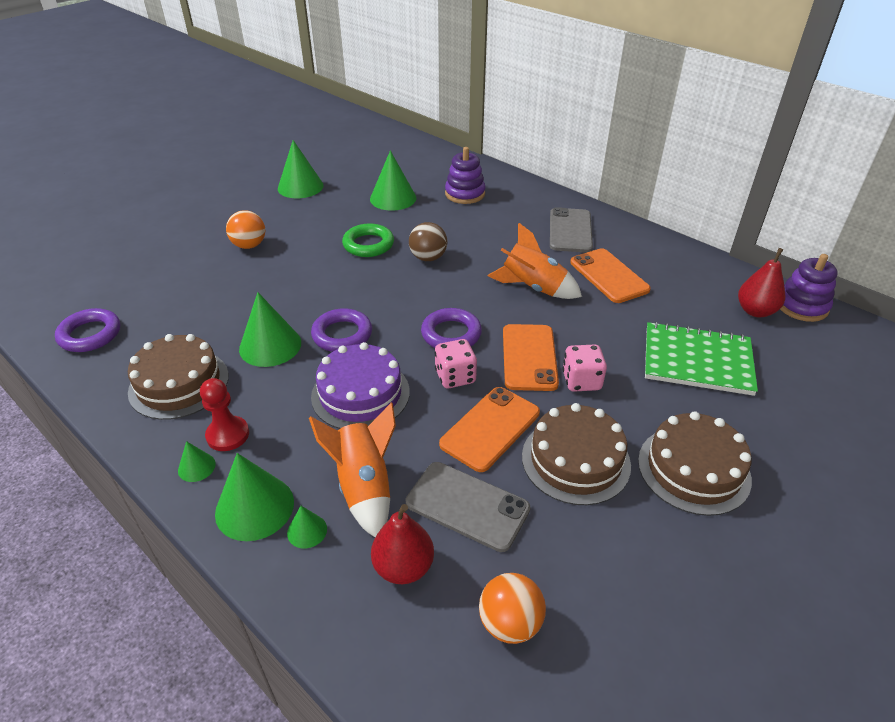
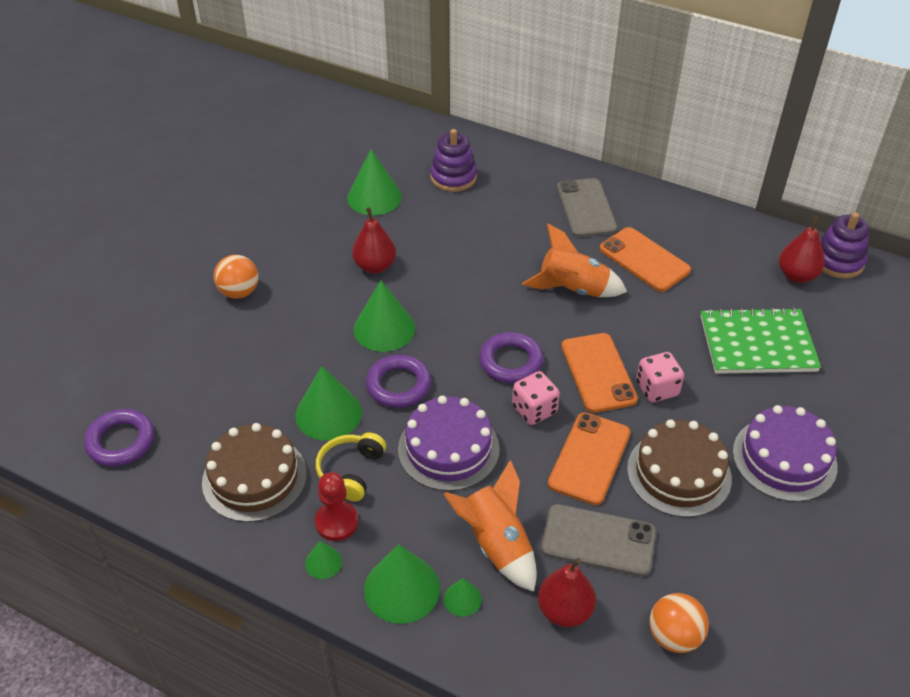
camera: 15 degrees left, 5 degrees up
green cone [278,140,324,198] -> green cone moved to [354,280,415,352]
green ring [342,223,394,257] -> red pear [352,207,396,273]
brown ball [409,222,447,261] -> none
brown cake [638,411,752,516] -> purple cake [733,405,838,502]
none -> yellow headphones [316,433,386,501]

